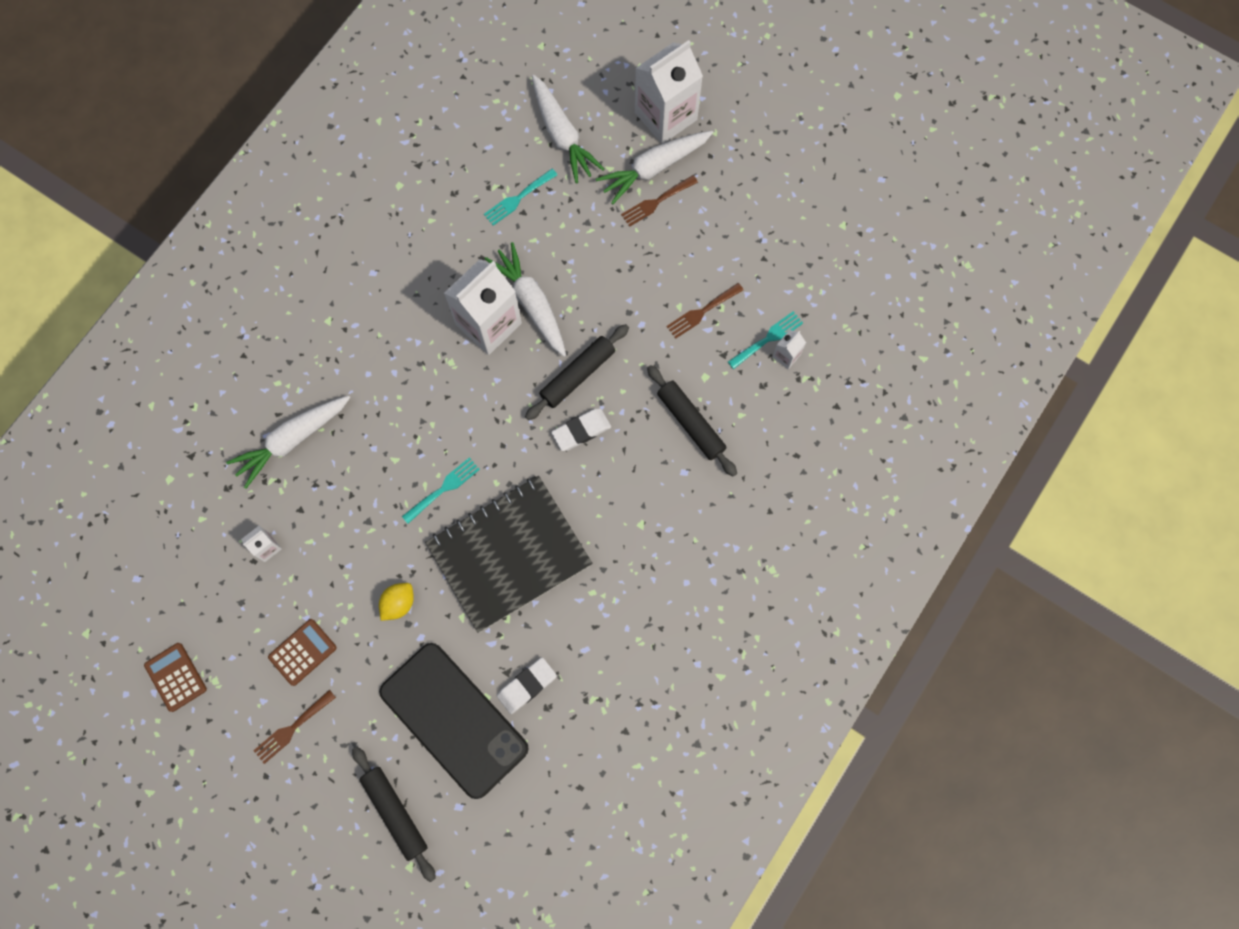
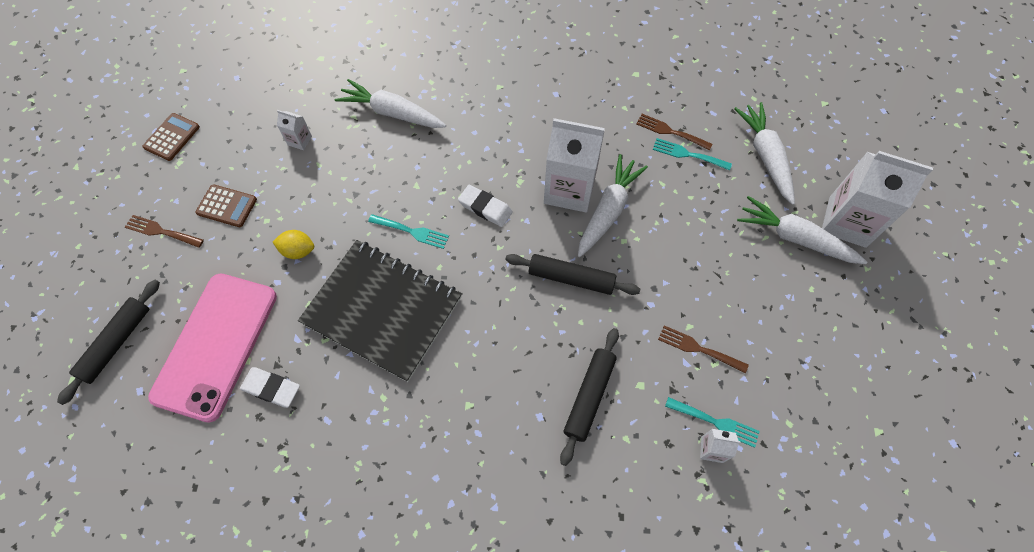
camera: 60 degrees right, 10 degrees down
black phone [379,643,529,799] -> pink phone [148,274,277,423]
white carrot [532,75,604,183] -> white carrot turned 135 degrees clockwise [734,102,795,205]
white eraser [551,408,611,451] -> white eraser moved to [458,185,513,227]
brown fork [621,175,698,227] -> brown fork moved to [636,114,712,150]

